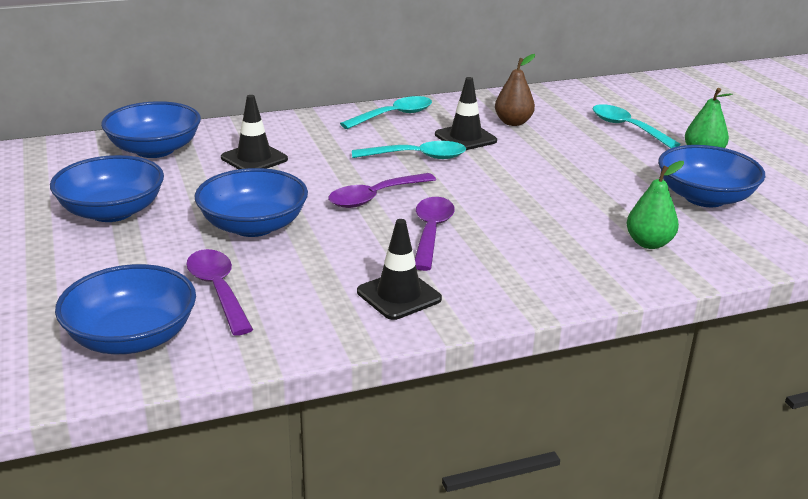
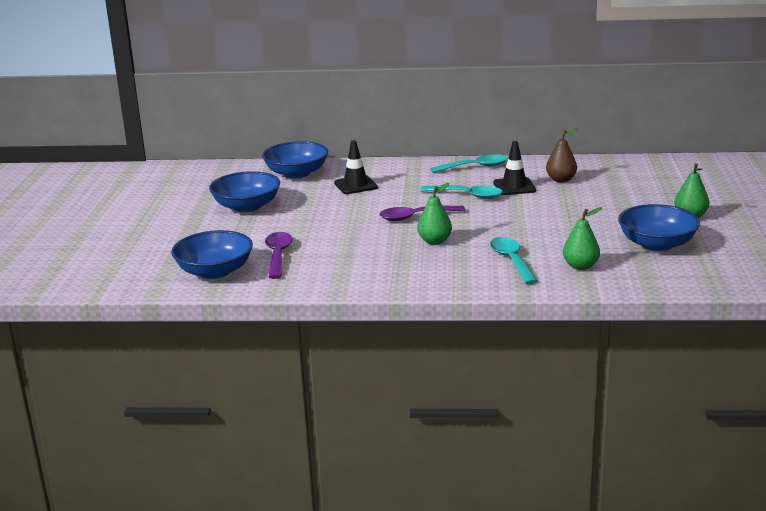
camera: 25 degrees right, 5 degrees down
blue bowl [195,168,308,237] -> none
black traffic cone [357,219,442,320] -> none
purple spoon [415,197,455,271] -> green pear [417,182,452,245]
turquoise spoon [593,104,681,148] -> turquoise spoon moved to [490,237,537,284]

